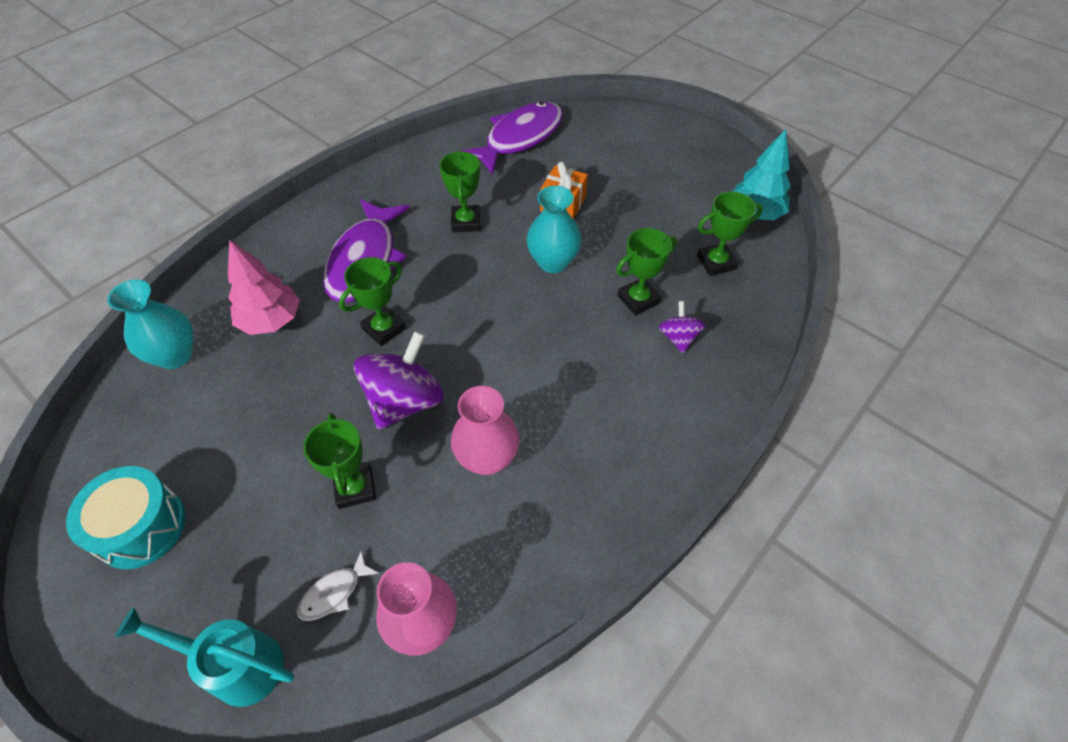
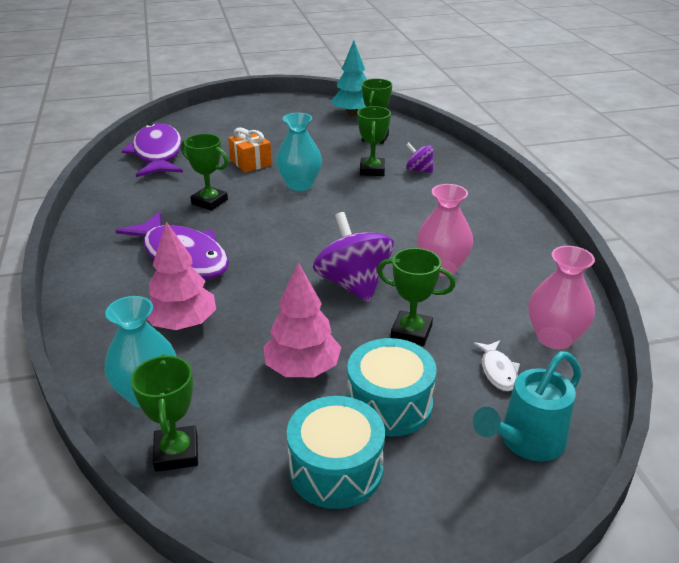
camera: 55 degrees left, 20 degrees down
green trophy [339,257,406,346] -> green trophy moved to [131,354,198,472]
none -> pink tree [263,262,341,377]
none -> turquoise drum [347,338,436,437]

